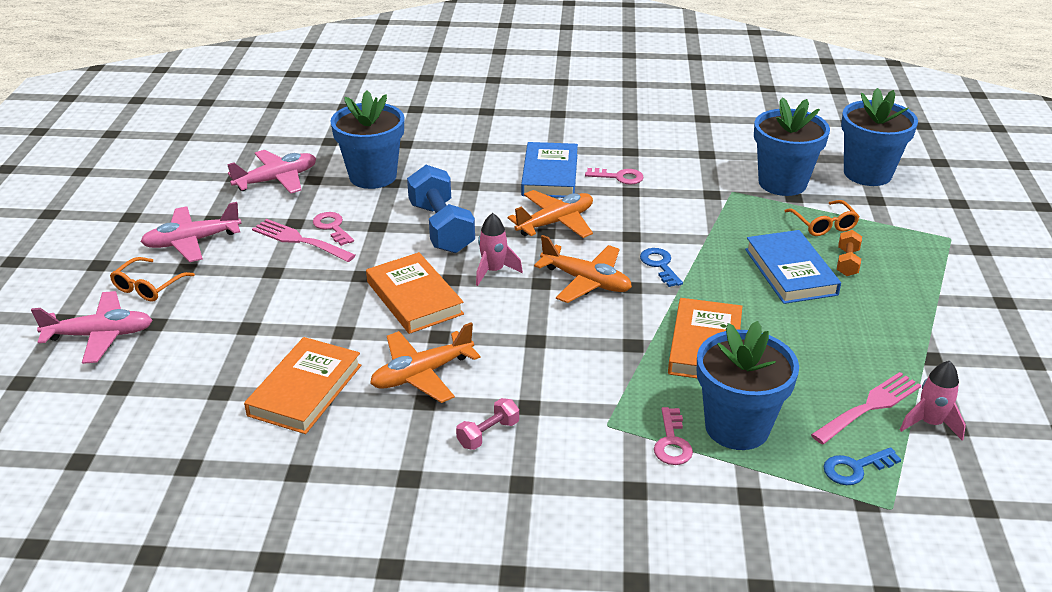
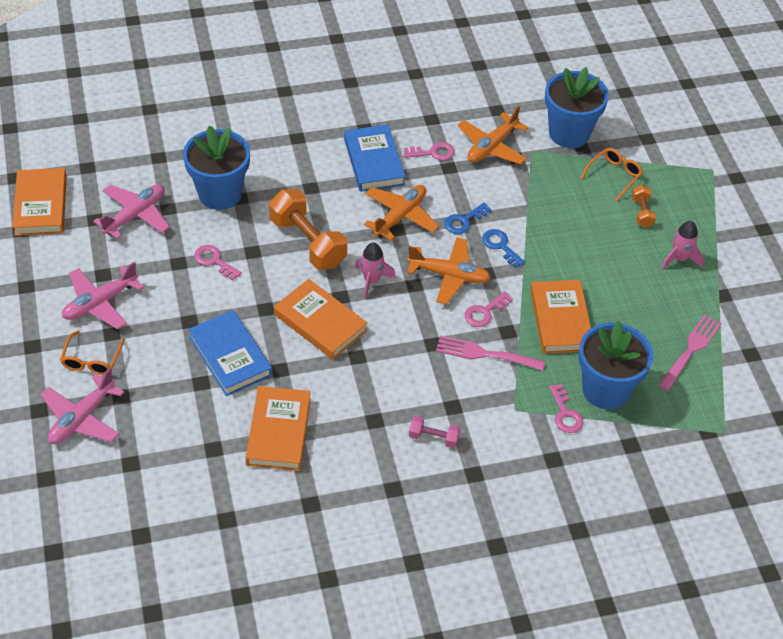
camera: 20 degrees left, 15 degrees up
pink plane [31,291,152,364] -> pink plane turned 150 degrees clockwise [40,368,125,444]
pink fork [252,219,356,262] -> pink fork moved to [436,335,545,371]
orange plane [370,322,480,403] -> orange plane moved to [457,106,528,165]
blue dumbbell [407,165,475,253] -> orange dumbbell [269,189,347,270]
pink dumbbell [456,398,519,450] -> pink dumbbell turned 75 degrees clockwise [409,416,460,448]
blue book [745,230,841,304] -> blue book moved to [188,310,272,396]
orange glasses [785,200,859,236] -> orange glasses turned 105 degrees counterclockwise [581,148,643,201]
blue key [823,447,901,485] -> blue key moved to [444,203,492,234]
blue flower pot [841,88,918,186] -> none
pink rocket [900,361,966,441] -> pink rocket moved to [662,221,704,269]
none -> orange book [12,168,67,236]
none -> pink key [465,291,513,327]

